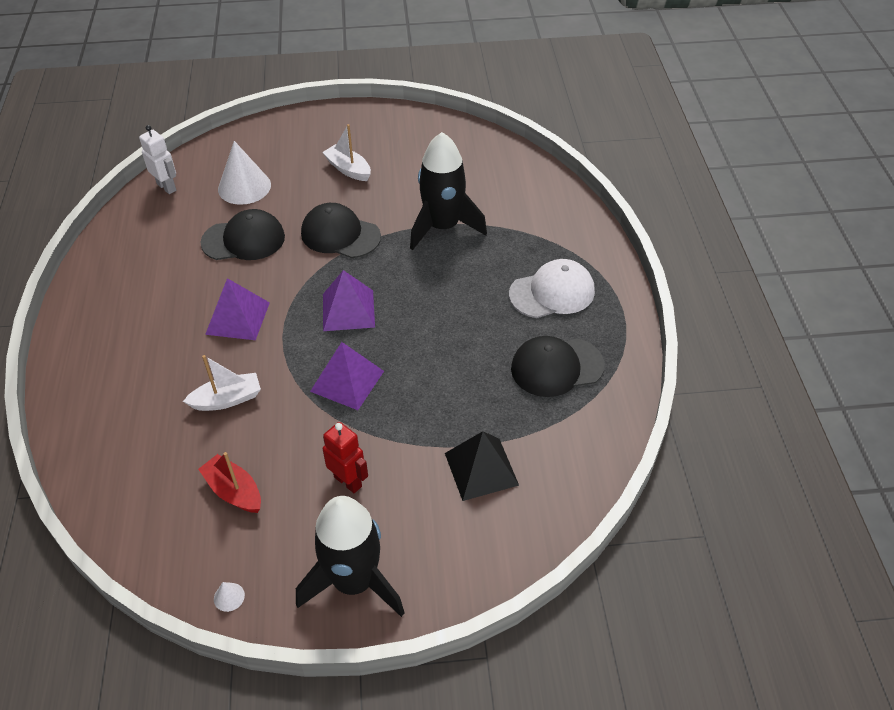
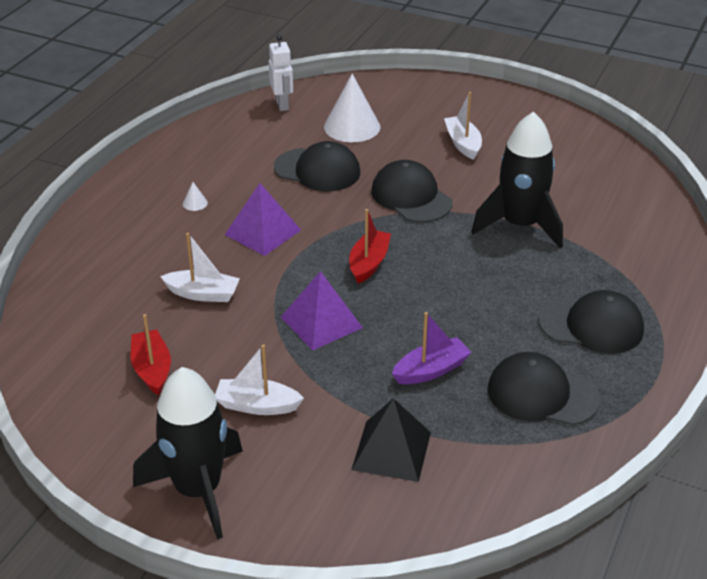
camera: 30 degrees right, 10 degrees down
white cone [214,582,245,612] -> white cone moved to [183,182,208,211]
purple pyramid [323,270,375,331] -> red boat [349,209,391,284]
red robot [323,422,368,493] -> white boat [215,344,304,415]
white cap [509,259,595,318] -> black cap [538,290,644,354]
none -> purple boat [392,312,472,384]

